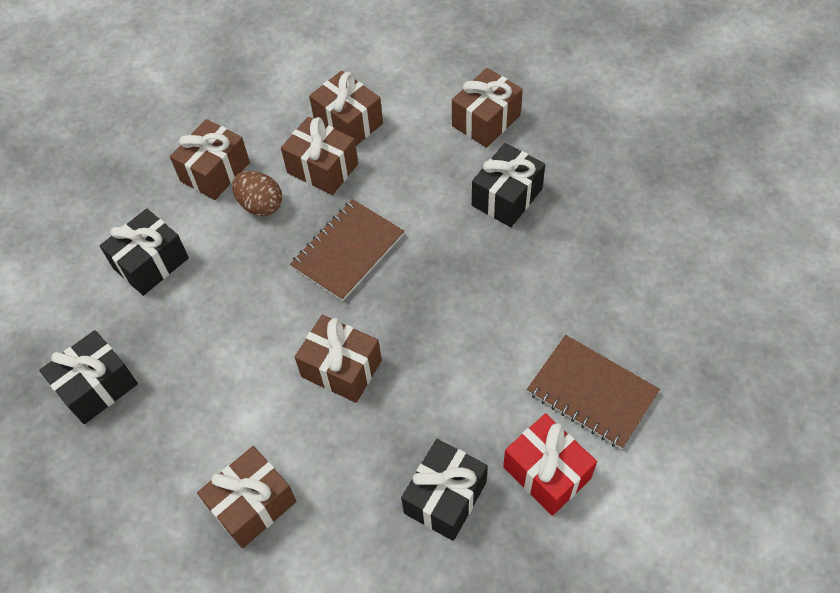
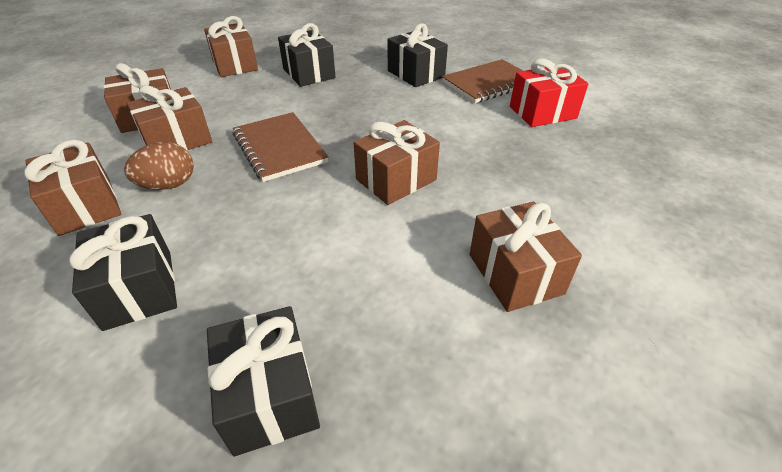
camera: 70 degrees left, 15 degrees down
black gift [401,439,488,541] -> black gift moved to [388,23,448,87]

